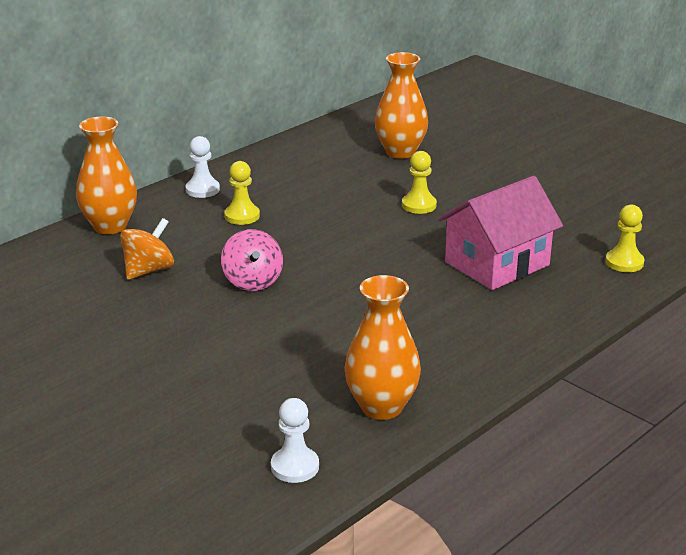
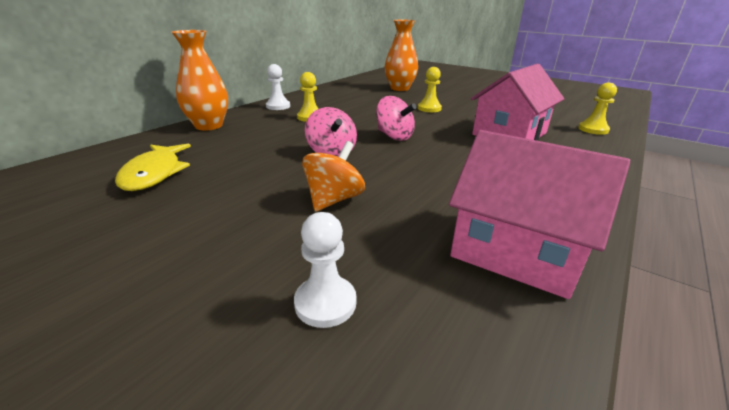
camera: 10 degrees left, 0 degrees up
orange spinning top [120,218,174,280] -> orange spinning top moved to [302,141,365,211]
white pawn [271,398,319,483] -> white pawn moved to [294,212,356,328]
orange vase [344,275,421,420] -> pink house [449,130,630,299]
none -> yellow fish [115,143,191,191]
none -> pink spinning top [376,96,416,141]

